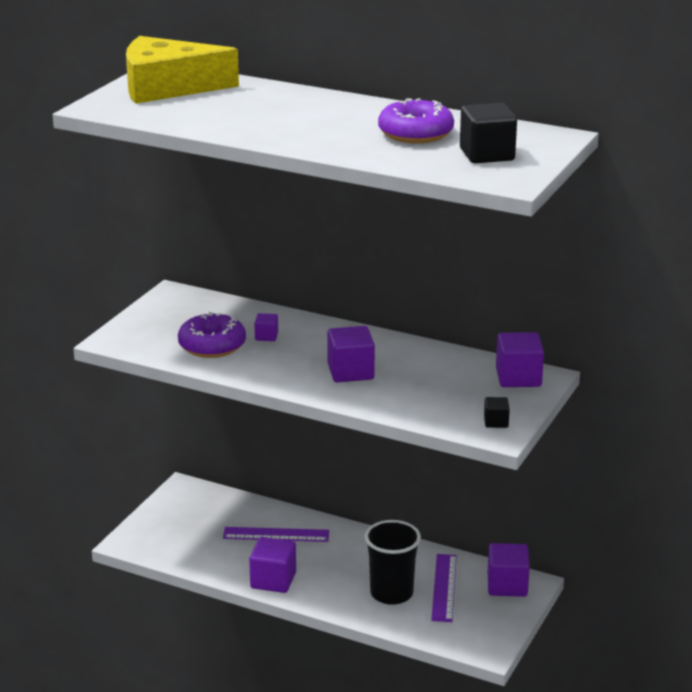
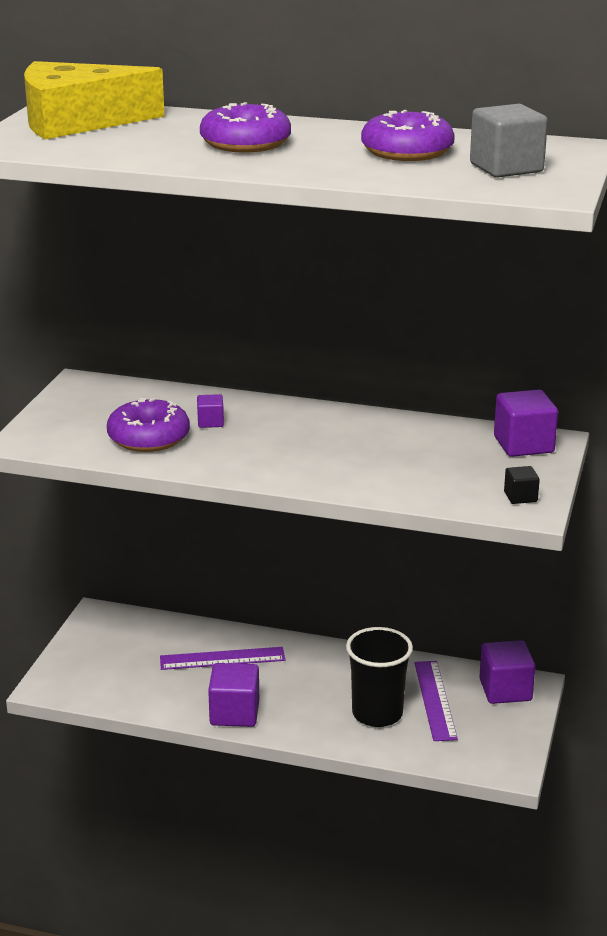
camera: 10 degrees left, 0 degrees up
purple cube [327,326,375,382] -> none
black cube [460,103,517,163] -> grey cube [470,104,548,177]
none -> purple donut [200,102,291,152]

